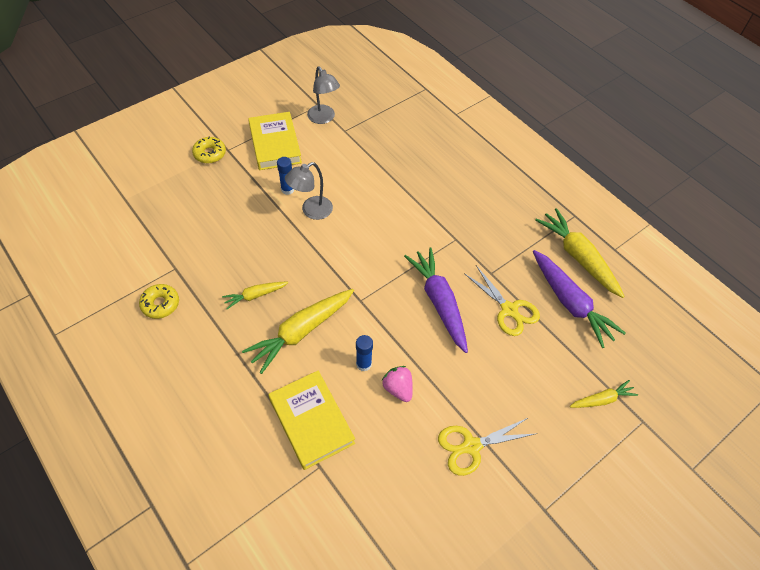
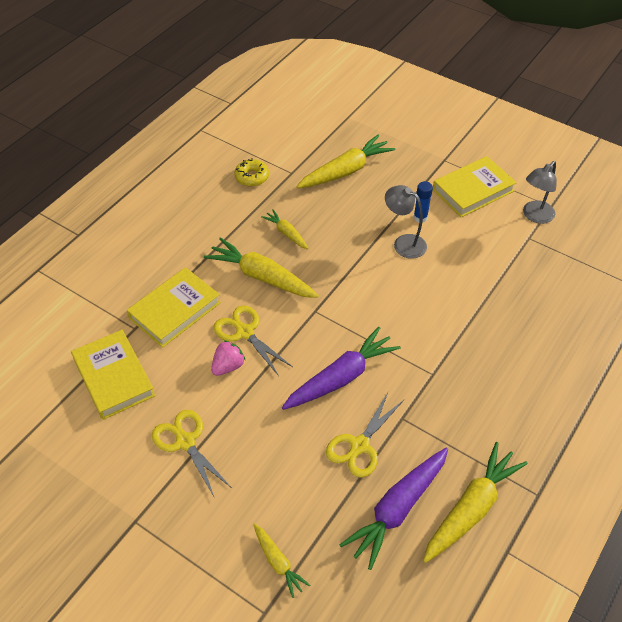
camera: 75 degrees right, 5 degrees down
yellow donut [192,137,226,163] -> none
blue glue stick [356,335,373,372] -> yellow scissors [213,305,293,376]
none -> yellow book [71,330,155,420]
none -> yellow carrot [296,134,395,188]

